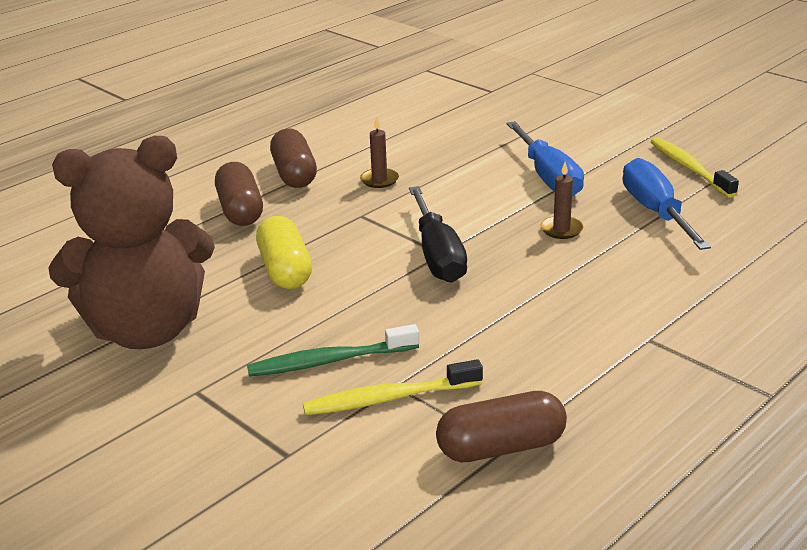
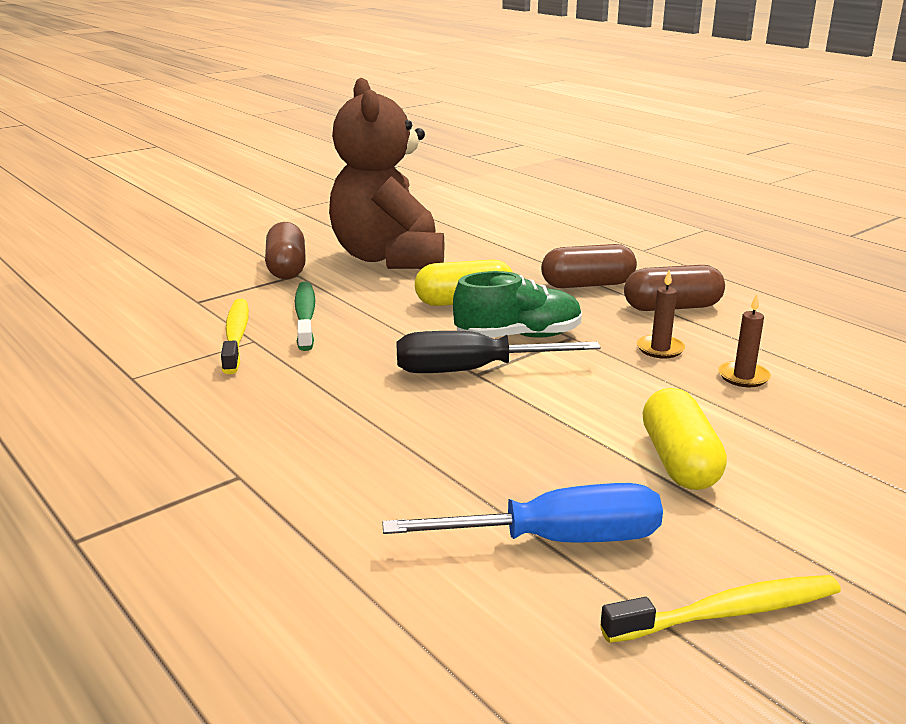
camera: 95 degrees right, 5 degrees down
brown capsule [436,391,567,462] -> brown capsule moved to [265,222,306,279]
blue screwdriver [506,121,584,196] -> yellow capsule [642,388,727,490]
brown candle [540,162,583,239] -> brown candle moved to [718,294,771,387]
none -> green shoe [453,271,582,338]

